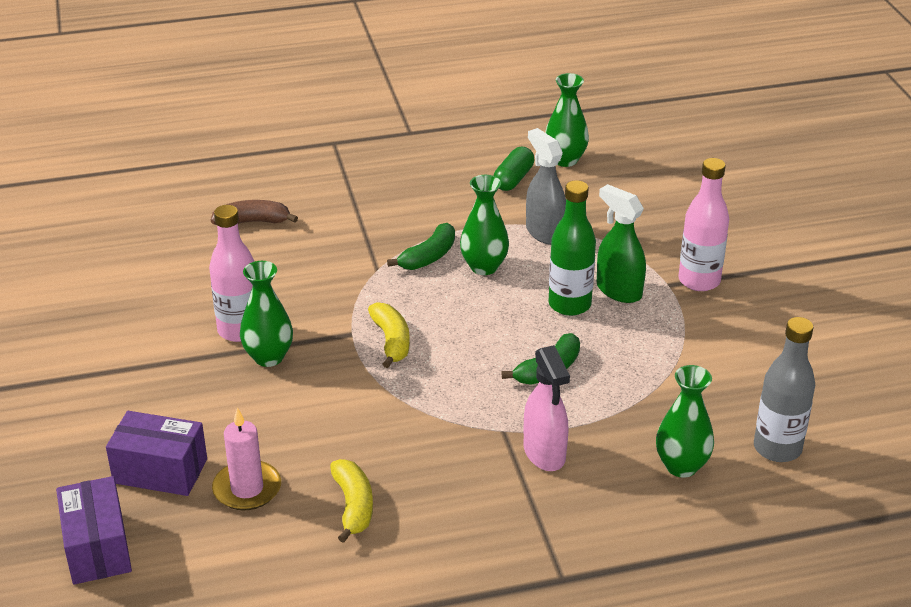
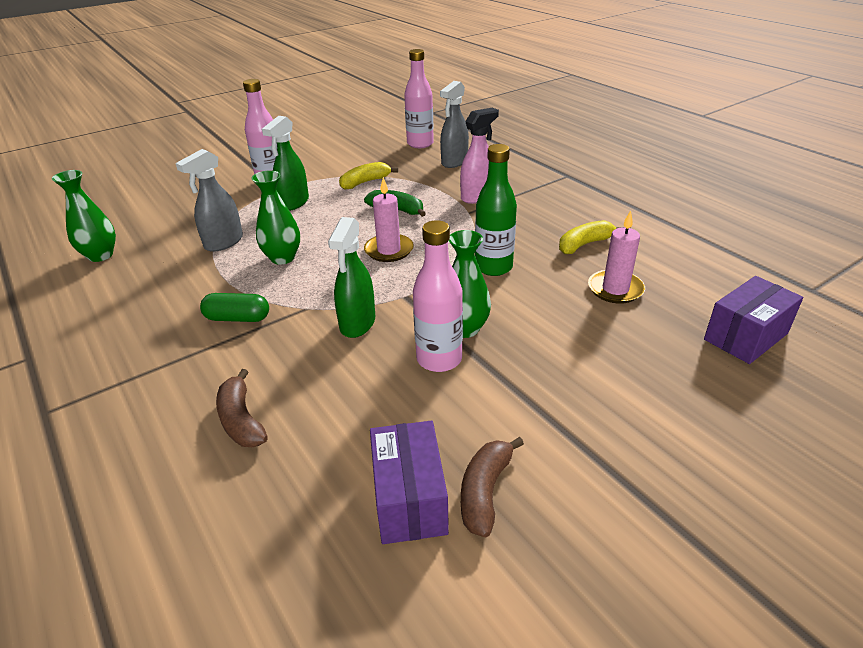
camera: 110 degrees left, 0 degrees up
purple box [106,411,207,496] -> purple box moved to [370,421,449,544]
yellow banana [368,302,410,368] -> yellow banana moved to [339,162,398,190]
green banana [387,223,455,270] -> none
green capsule [494,147,534,191] -> green capsule moved to [200,293,269,322]
green bottle [548,180,596,316] -> green bottle moved to [475,144,517,276]
green vase [656,365,714,478] -> grey spray bottle [440,81,469,168]
grey bottle [754,317,815,462] -> pink bottle [404,49,434,148]
none -> green spray bottle [328,217,375,338]
none -> pink candle [364,177,414,262]
none -> brown banana [461,437,524,537]

